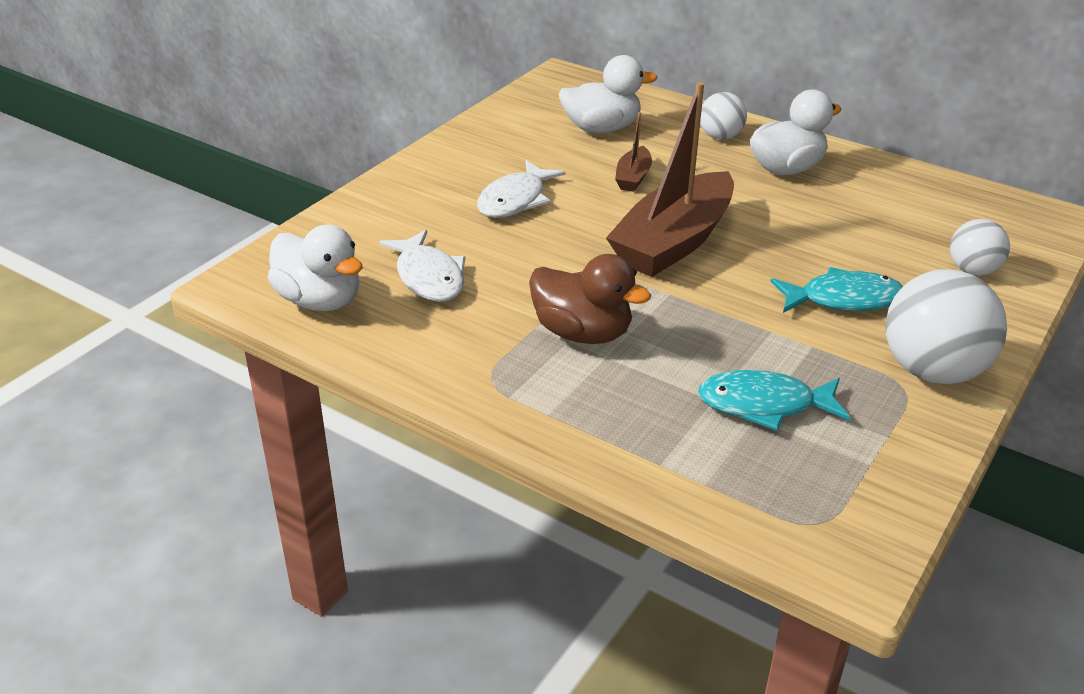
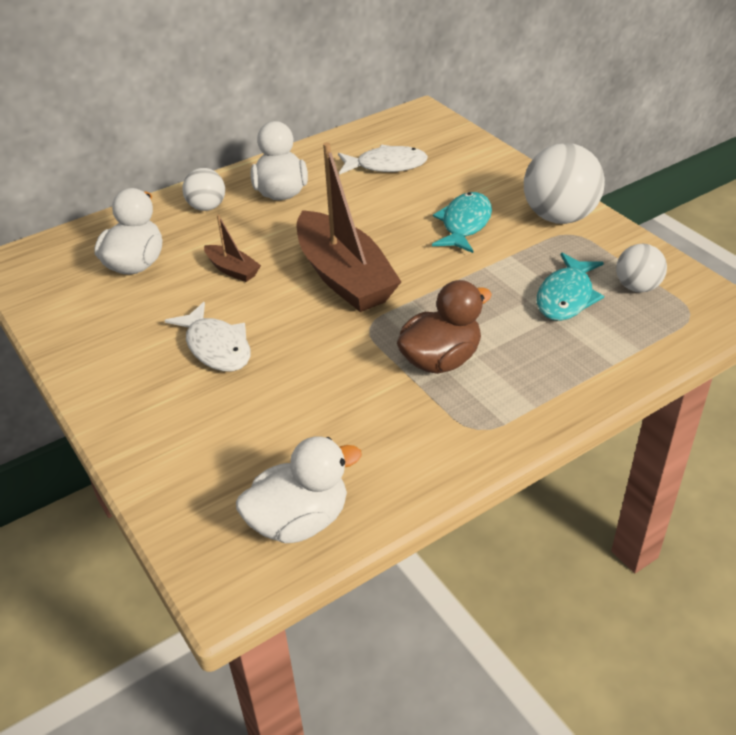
camera: 65 degrees left, 5 degrees up
white fish [379,230,465,302] -> white fish moved to [338,145,428,175]
white ball [950,219,1010,275] -> white ball moved to [616,244,667,292]

